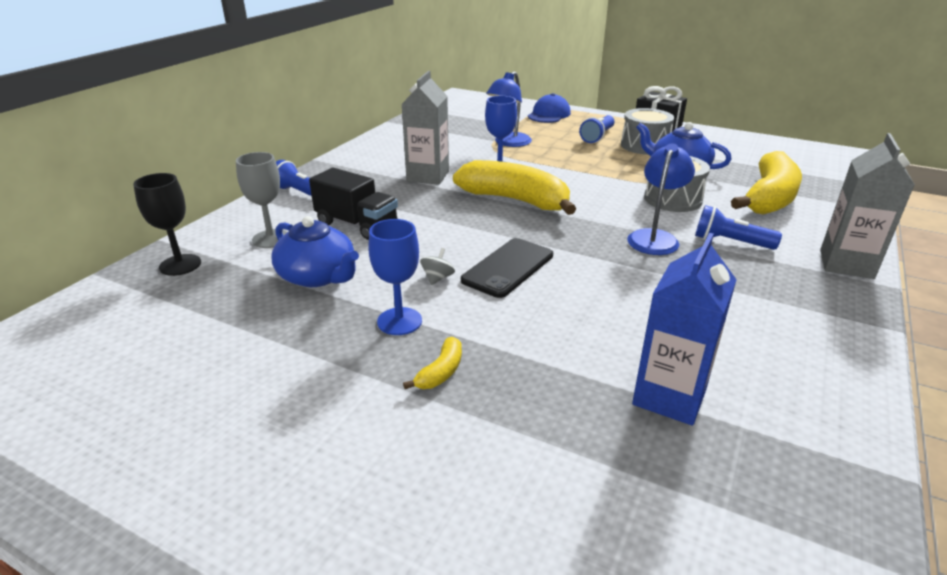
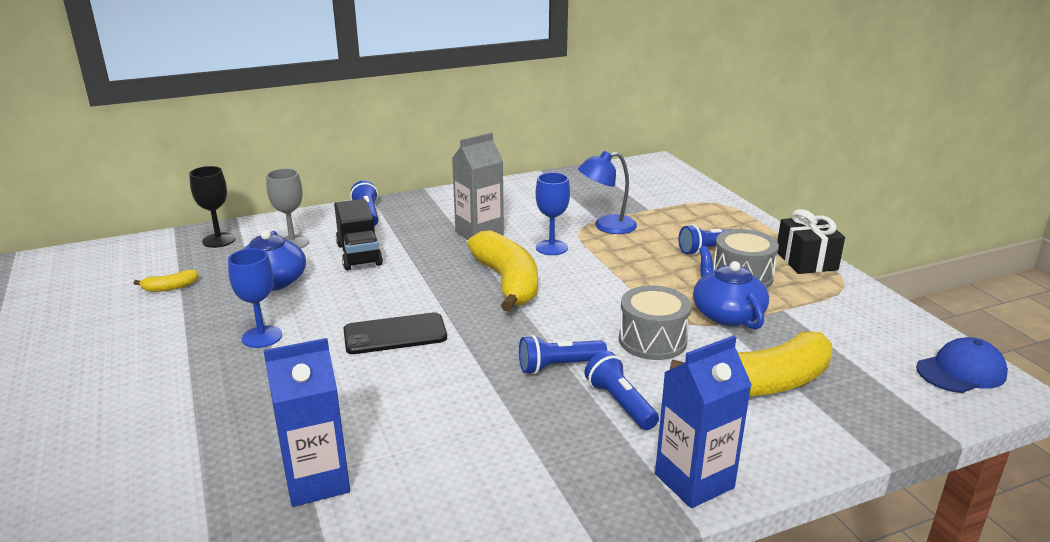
camera: 40 degrees right, 5 degrees down
yellow banana [403,337,462,389] -> yellow banana moved to [134,270,199,292]
grey spinning top [420,248,455,285] -> none
blue cap [528,93,571,123] -> blue cap moved to [916,337,1008,393]
blue lamp [627,143,695,255] -> blue flashlight [519,335,607,374]
grey carton [820,133,915,279] -> blue carton [655,335,752,508]

